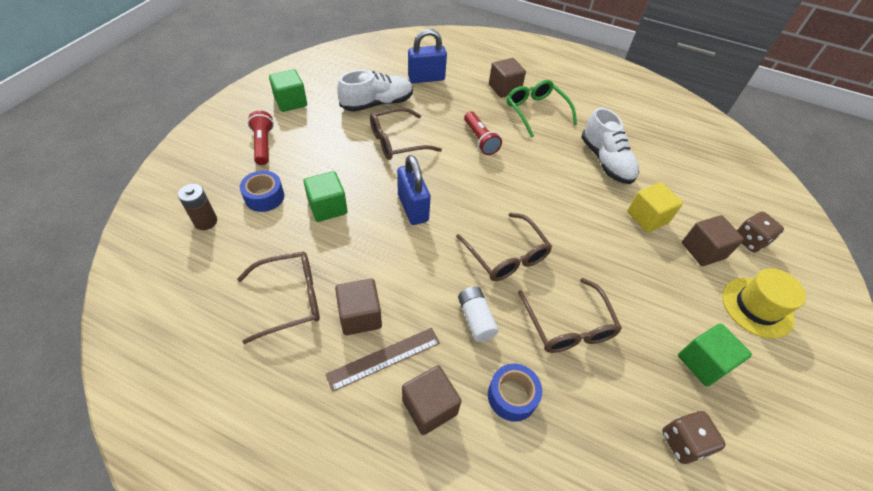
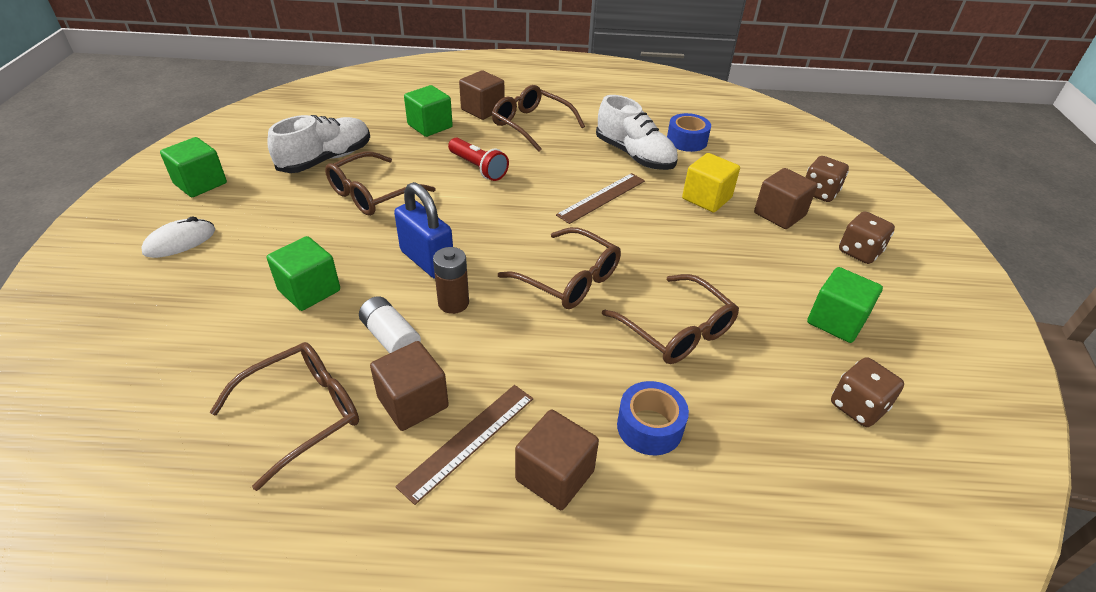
camera: 20 degrees left, 10 degrees down
brown battery [178,184,217,230] -> brown battery moved to [433,247,469,314]
blue tape [240,170,284,212] -> blue tape moved to [667,113,711,152]
red flashlight [248,111,274,165] -> white mouse [141,217,215,258]
blue padlock [408,29,447,83] -> none
white battery [458,287,499,342] -> white battery moved to [359,296,421,353]
green glasses [506,80,577,138] -> brown glasses [492,85,585,152]
yellow hat [722,268,806,339] -> brown dice [839,212,895,264]
none -> green cube [404,85,453,137]
none -> brown ruler [556,173,645,224]

